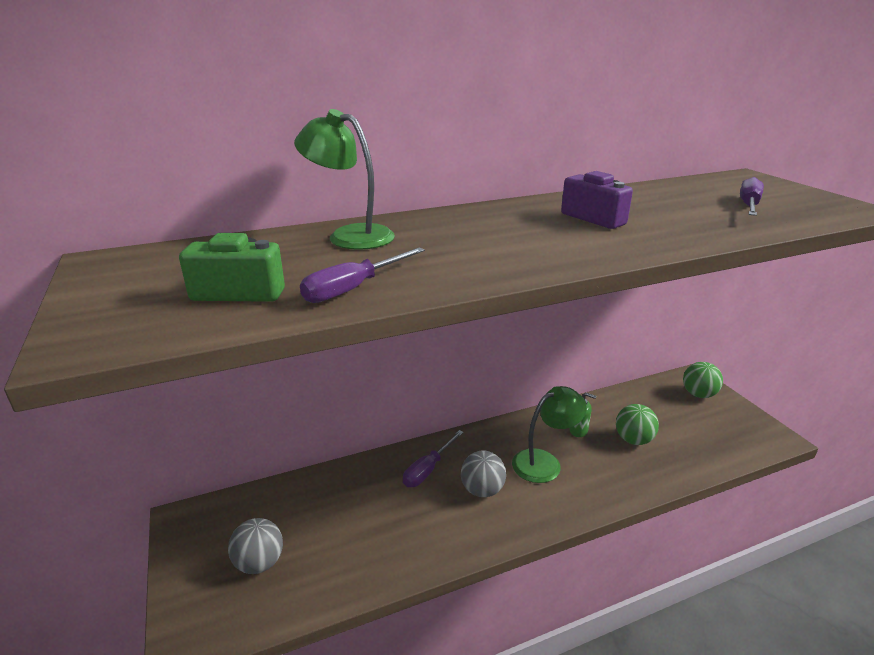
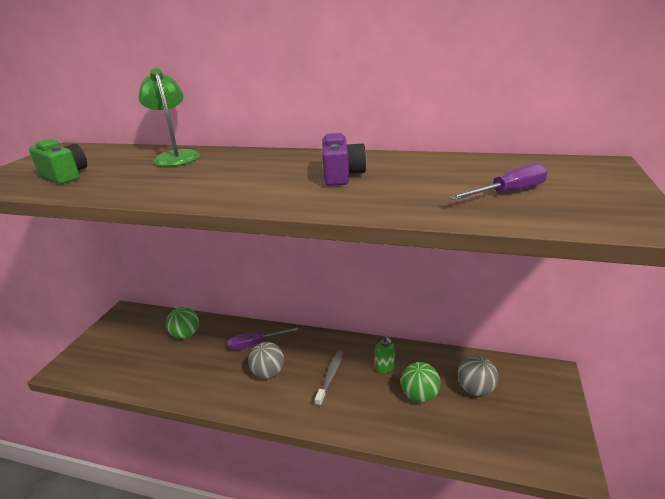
camera: 40 degrees right, 0 degrees up
grey ball [228,518,283,574] -> grey ball moved to [458,356,498,396]
purple screwdriver [300,247,425,303] -> none
green lamp [512,386,587,483] -> grey toothbrush [315,350,343,407]
green ball [683,362,723,398] -> green ball moved to [166,307,199,339]

